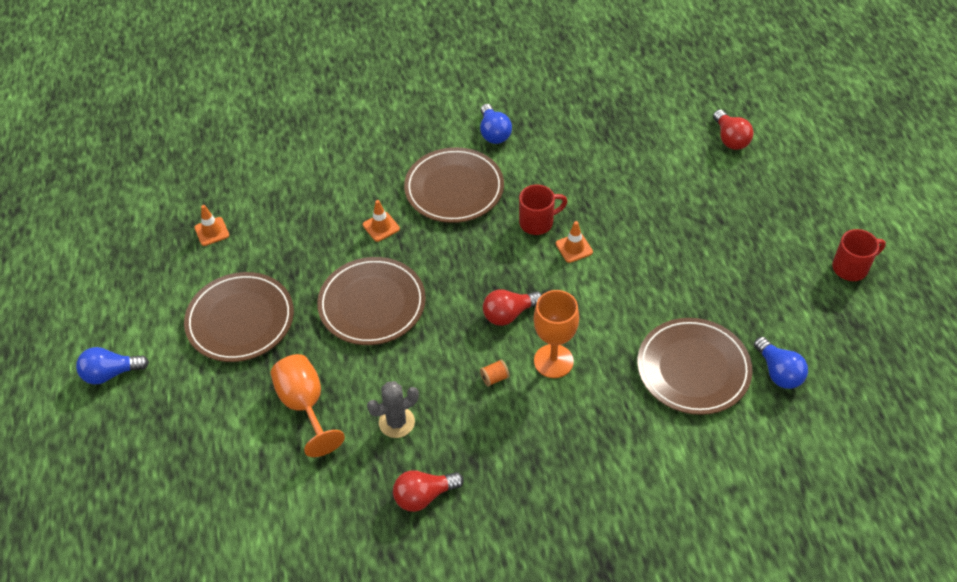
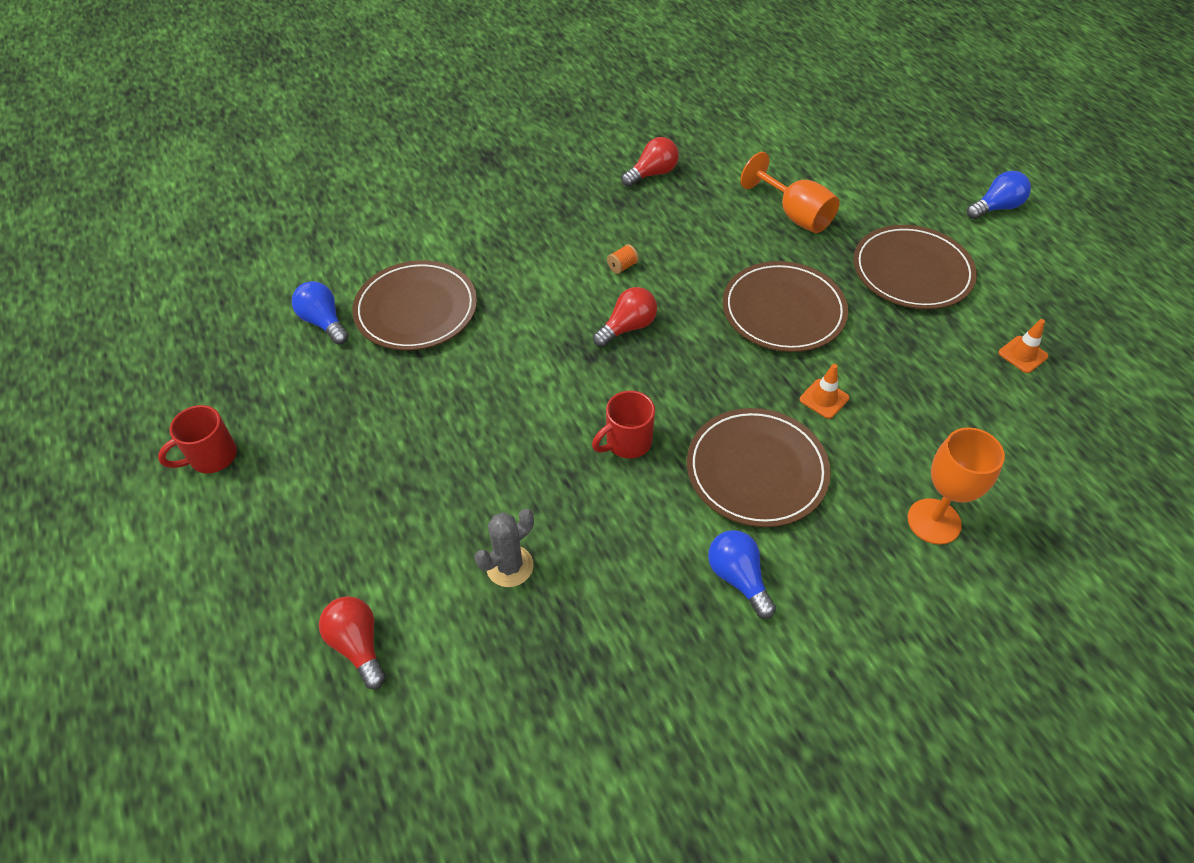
camera: 165 degrees right, 0 degrees up
grey cactus [367,381,419,438] -> grey cactus moved to [475,509,534,587]
orange goblet [534,290,579,378] -> orange goblet moved to [907,427,1005,545]
orange traffic cone [556,221,593,263] -> none

